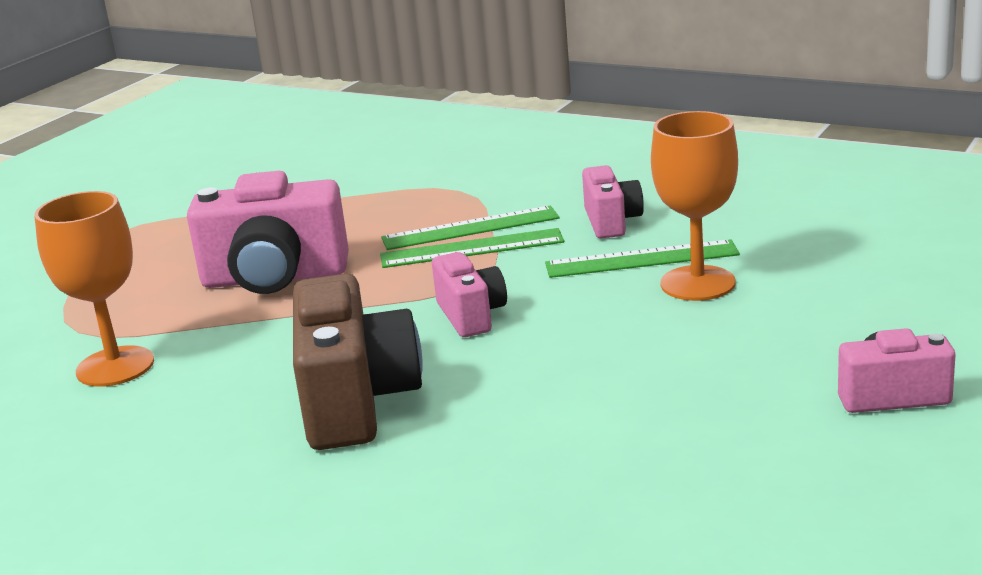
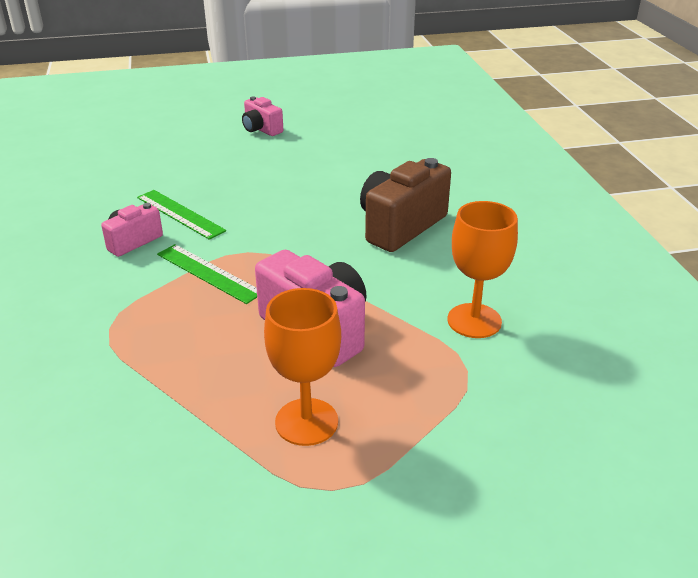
camera: 135 degrees left, 10 degrees up
green ruler [381,206,560,250] -> none
pink camera [432,252,507,337] -> none
orange goblet [651,111,738,301] -> orange goblet moved to [264,288,341,446]

